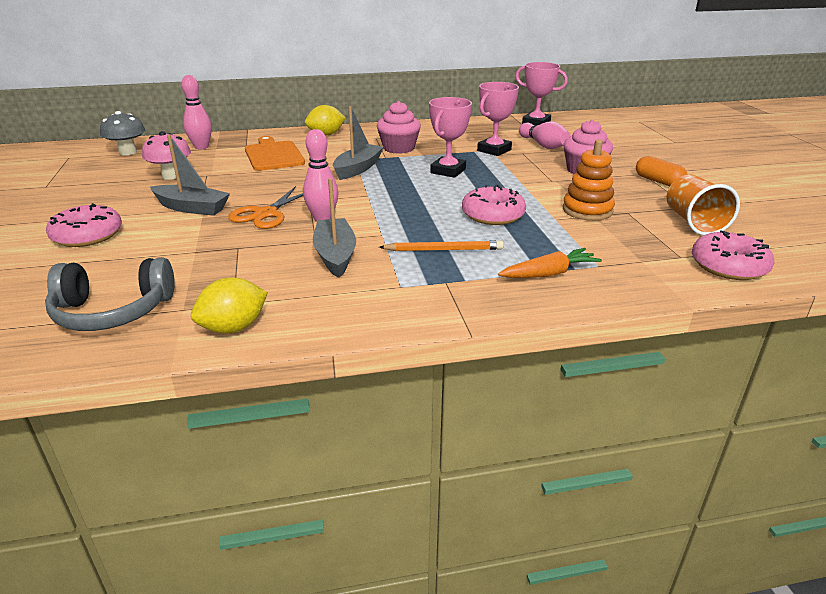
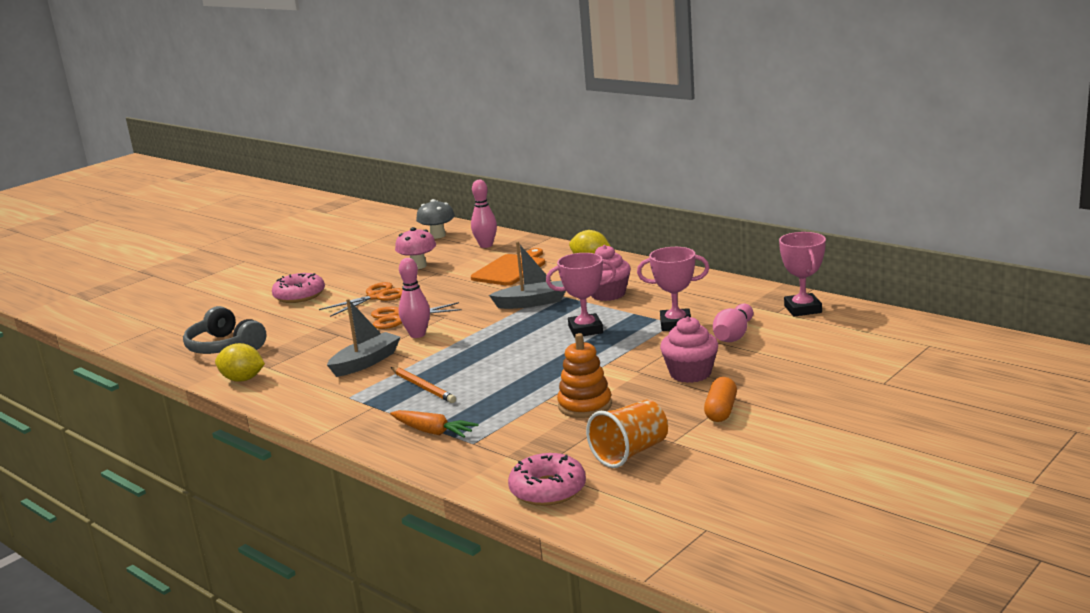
camera: 55 degrees right, 10 degrees down
grey boat [150,134,230,216] -> orange scissors [319,282,403,317]
pink donut [462,185,526,225] -> none

